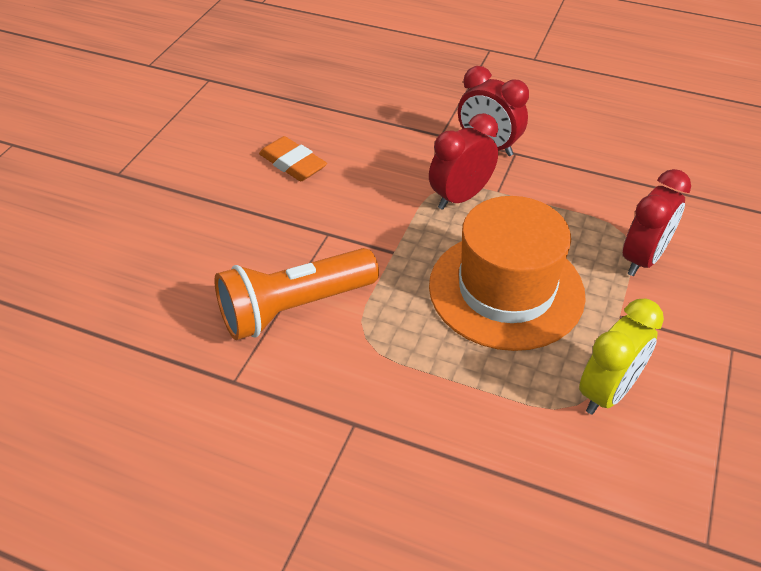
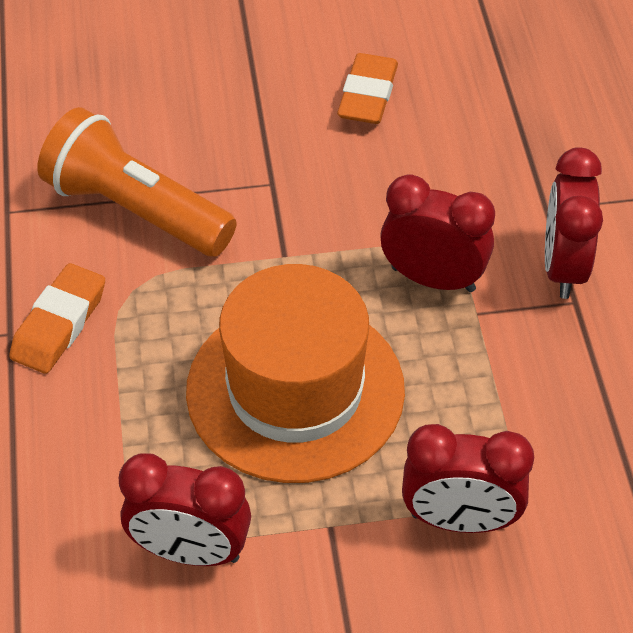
camera: 60 degrees right, 5 degrees up
yellow clock [579,299,664,415] -> red clock [119,453,251,566]
none -> orange eraser [9,263,105,374]

